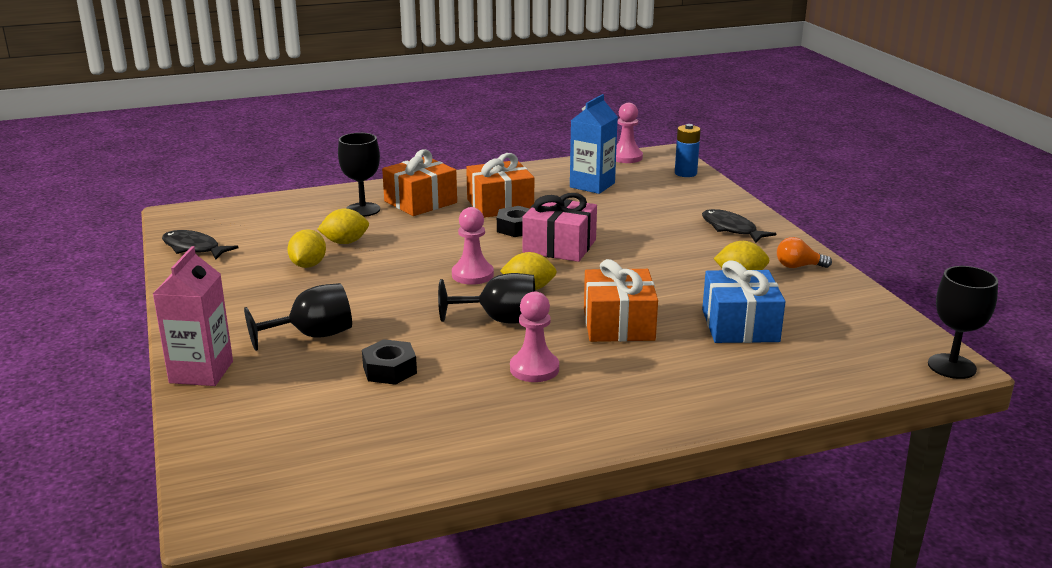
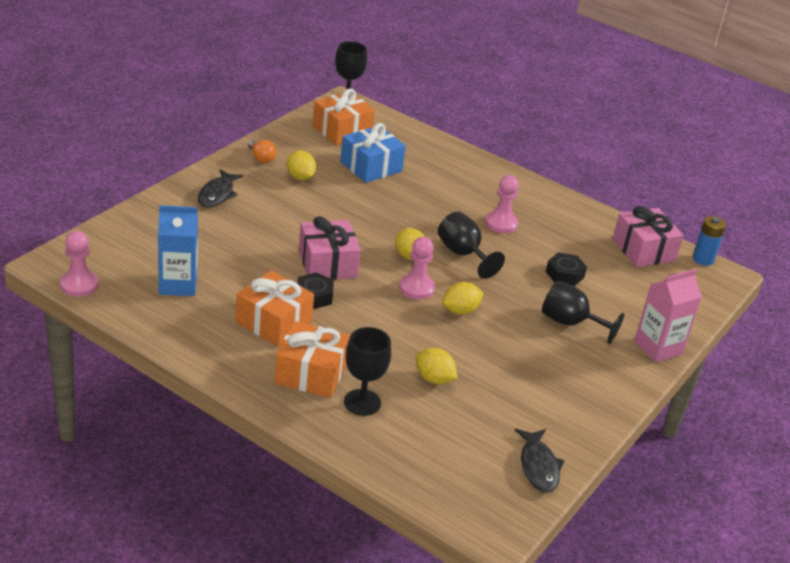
camera: 130 degrees left, 10 degrees up
yellow lemon [287,229,326,268] -> yellow lemon moved to [442,282,483,315]
orange gift [584,259,658,342] -> orange gift moved to [313,89,375,145]
blue battery [675,124,701,177] -> blue battery moved to [693,216,726,266]
none -> pink gift [612,206,684,267]

